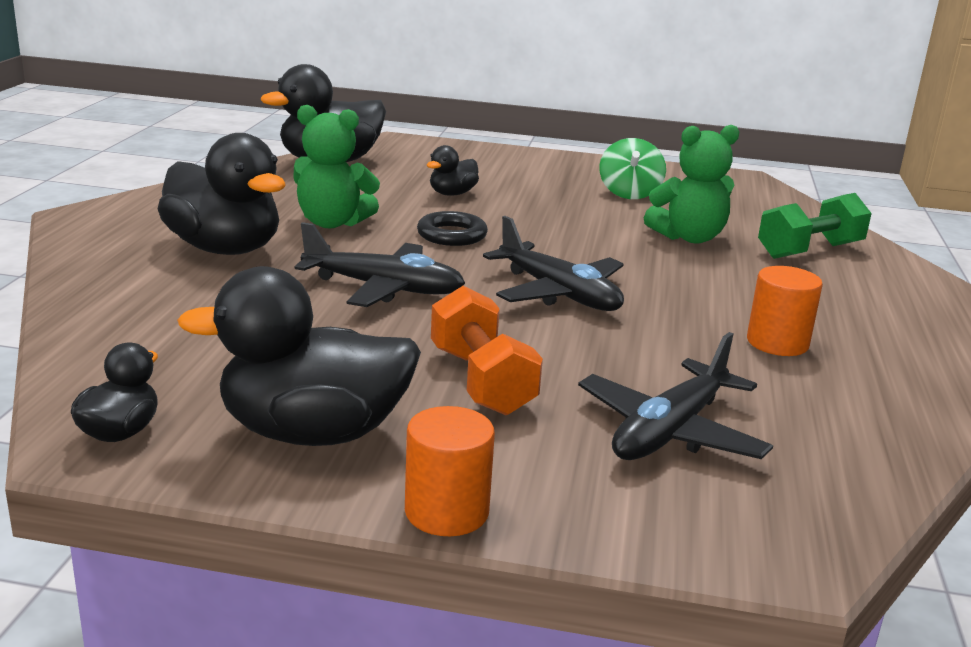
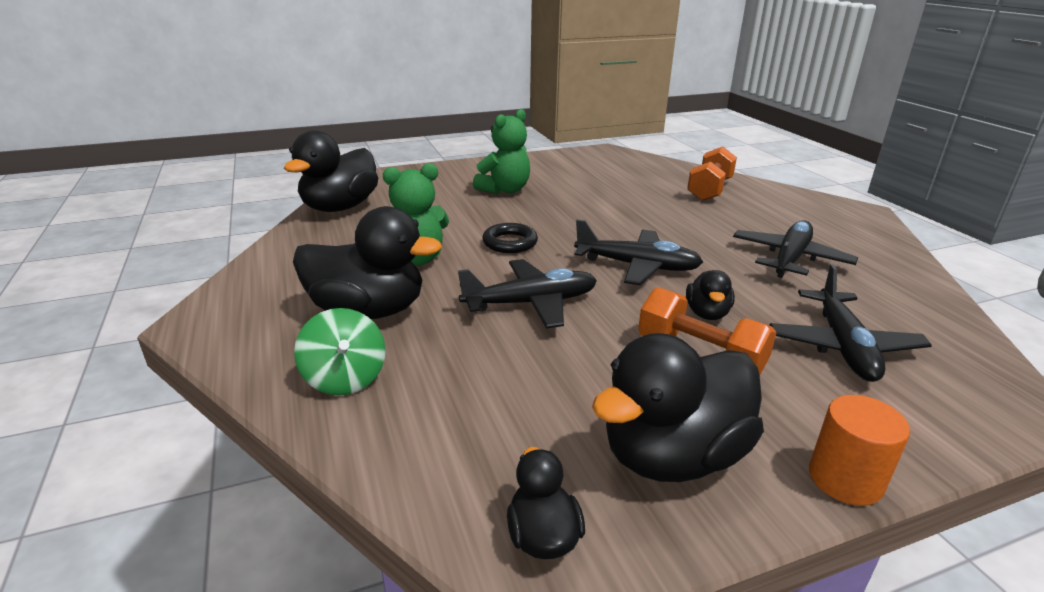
camera: 30 degrees left, 5 degrees up
black duck [427,145,479,196] -> black duck moved to [686,270,735,320]
green spinning top [599,138,666,199] -> green spinning top moved to [294,308,386,395]
green teddy bear [644,125,739,244] -> green teddy bear moved to [473,109,530,194]
orange cylinder [747,266,823,356] -> black plane [733,220,858,278]
green dumbbell [758,193,872,259] -> orange dumbbell [687,146,737,201]

